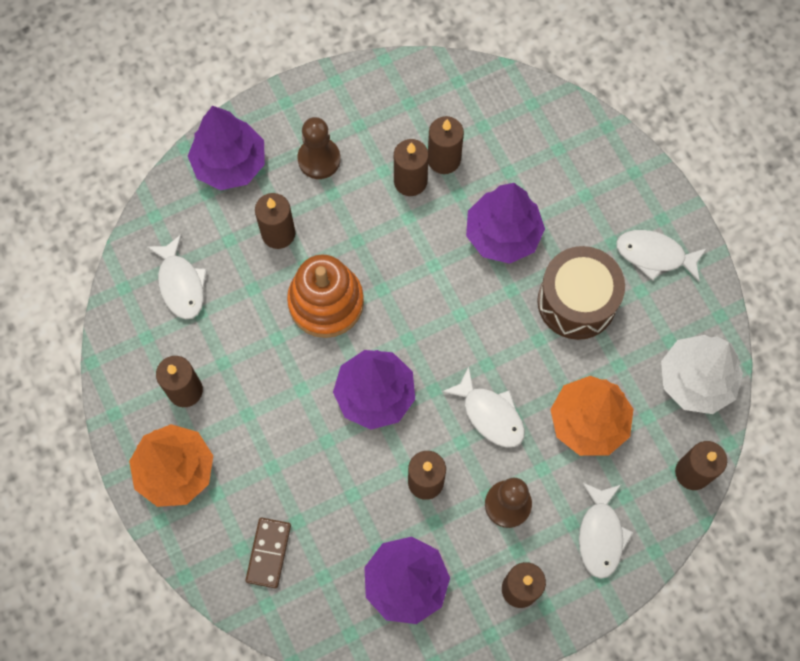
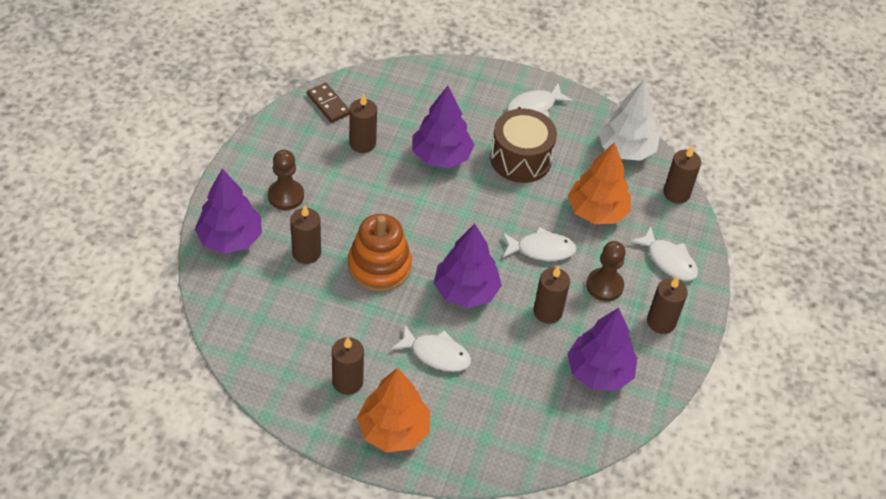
camera: 50 degrees left, 20 degrees down
white fish [147,234,207,319] -> white fish moved to [391,324,471,372]
brown domino [245,518,291,589] -> brown domino moved to [307,83,349,123]
brown candle [394,139,429,196] -> none

